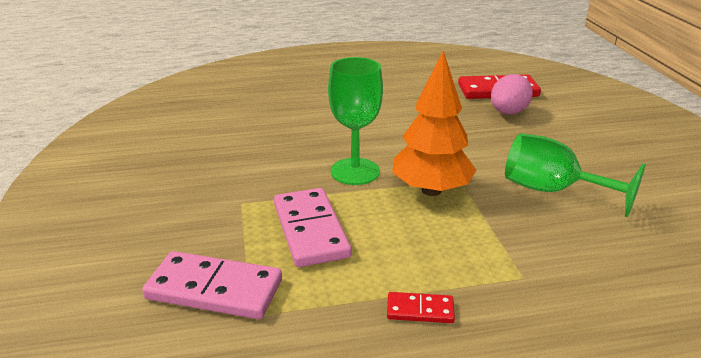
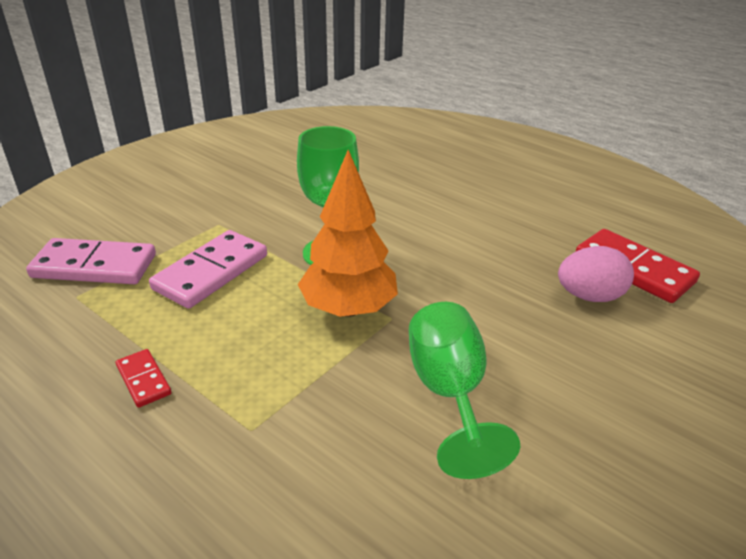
camera: 50 degrees right, 5 degrees up
pink domino [142,251,282,319] -> pink domino turned 60 degrees counterclockwise [26,238,156,284]

